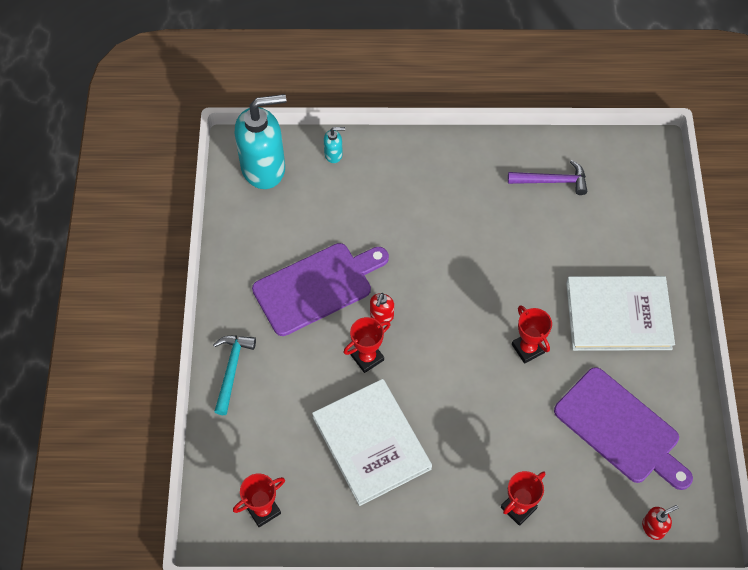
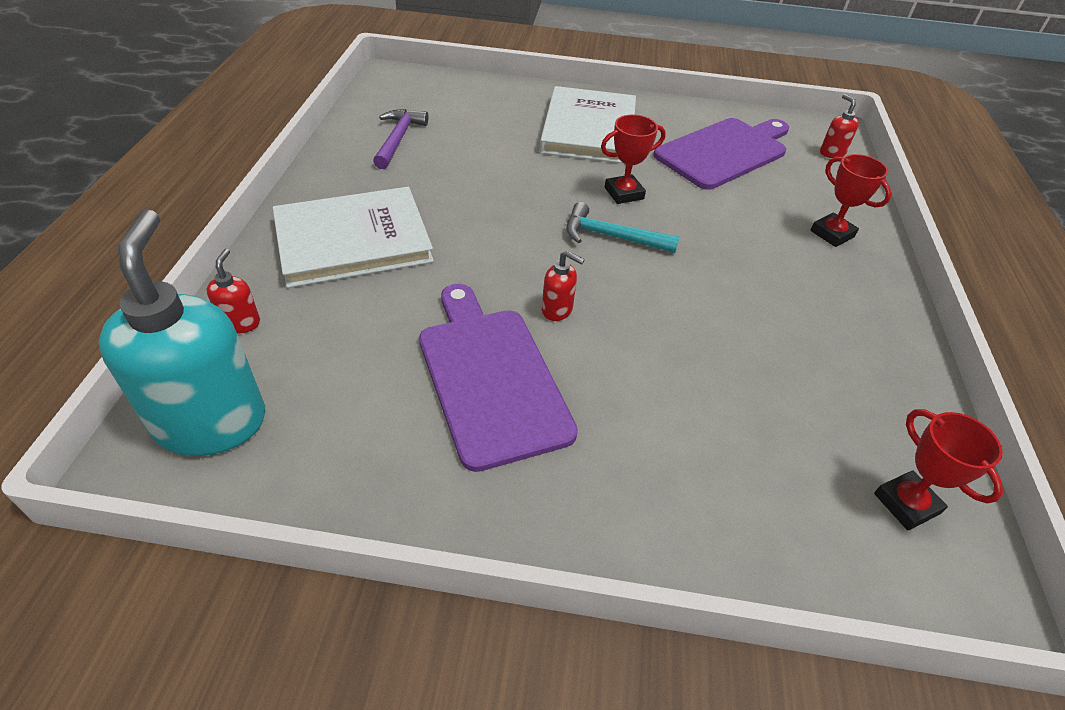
camera: 85 degrees left, 15 degrees down
turquoise hammer [213,336,256,415] -> turquoise hammer moved to [566,202,680,253]
white book [312,379,432,506] -> white book moved to [273,187,434,288]
turquoise soap dispenser [324,127,345,163] -> red soap dispenser [207,249,260,333]
red trophy [344,317,390,373] -> none

